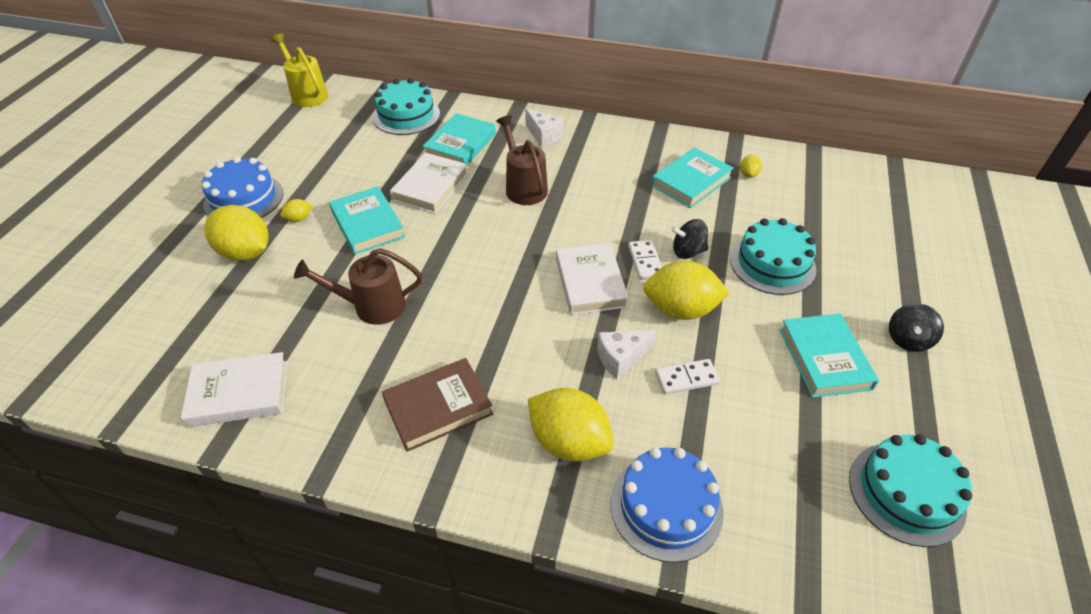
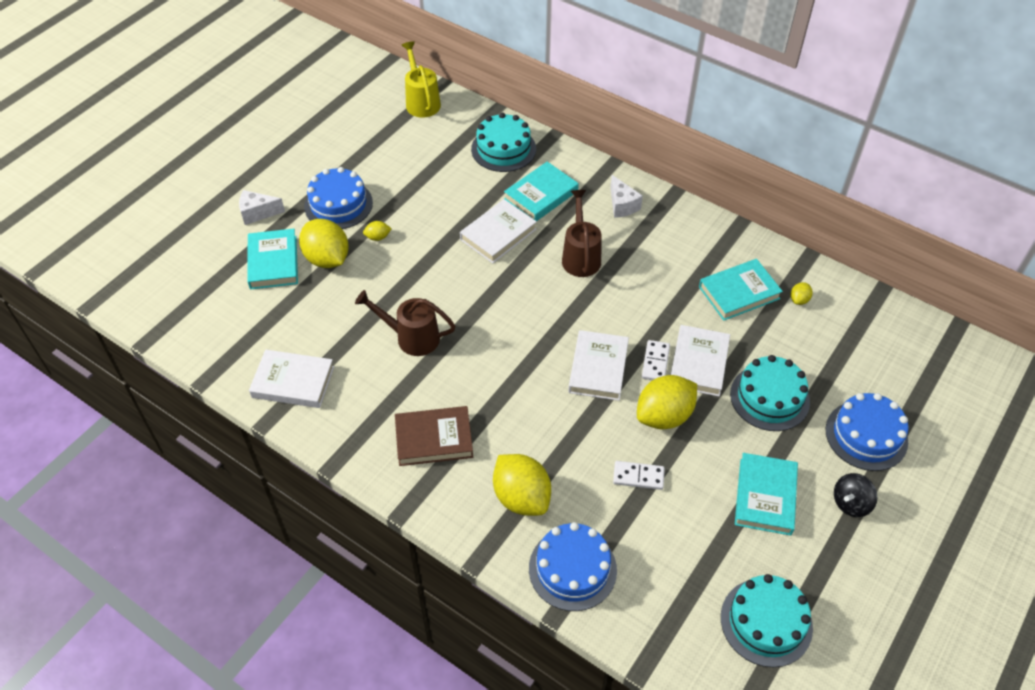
camera: 20 degrees right, 5 degrees up
turquoise book [329,186,405,255] -> turquoise book moved to [247,229,298,289]
white cheese [597,330,657,379] -> white cheese moved to [239,190,285,225]
yellow lemon [643,261,730,320] -> yellow lemon turned 60 degrees counterclockwise [637,375,697,429]
black spinning top [671,219,708,259] -> white book [671,325,730,397]
none -> blue cake [826,393,909,471]

